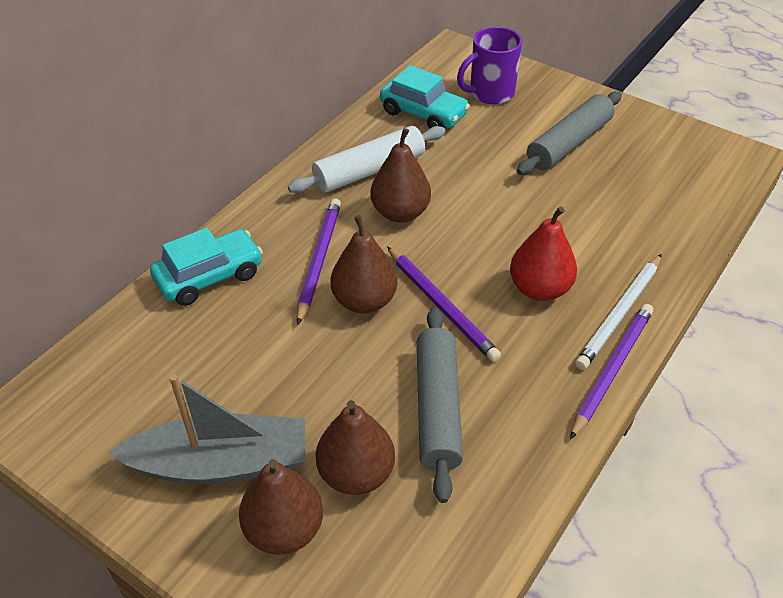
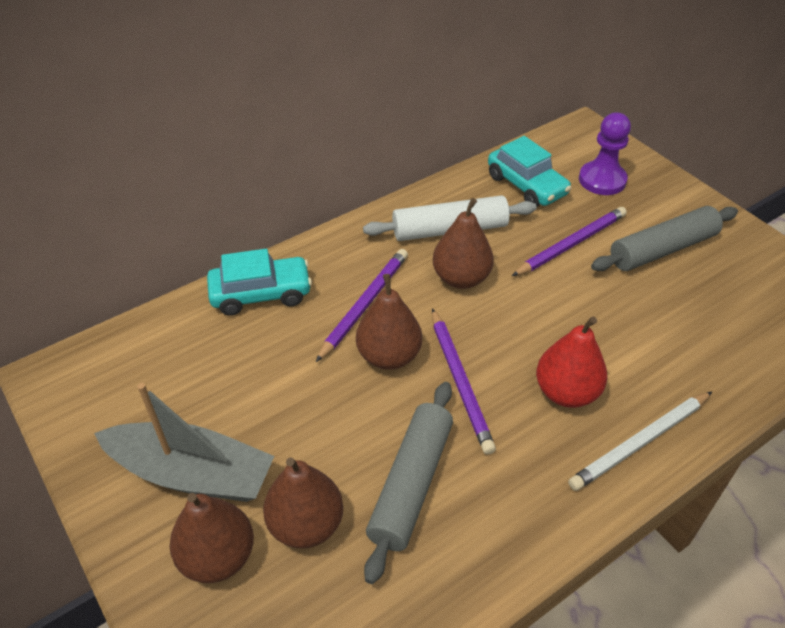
camera: 20 degrees right, 0 degrees up
purple mug [457,27,522,104] -> purple pawn [579,112,631,195]
purple pencil [570,304,653,440] -> purple pencil moved to [512,207,627,276]

